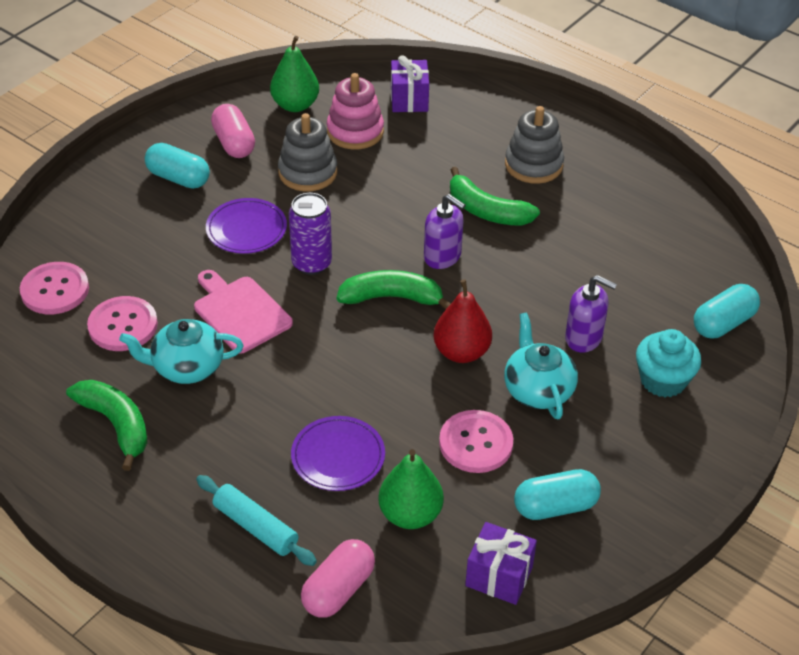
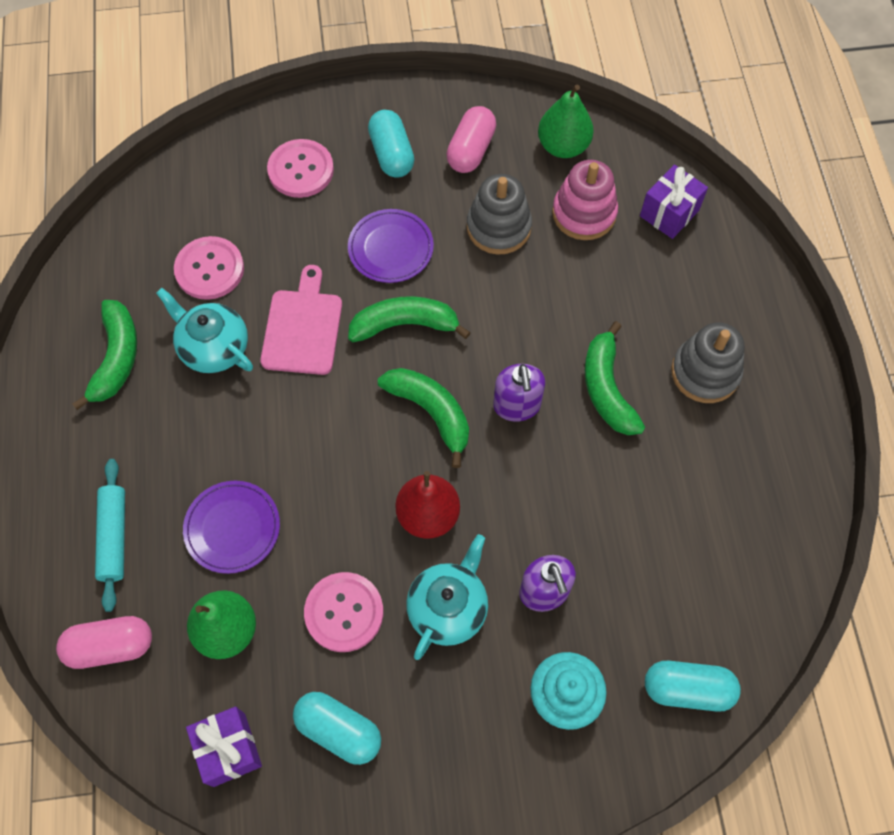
camera: 45 degrees right, 20 degrees up
pink button [20,262,89,314] -> pink button moved to [267,139,334,198]
purple can [289,193,332,275] -> green banana [348,296,471,342]

